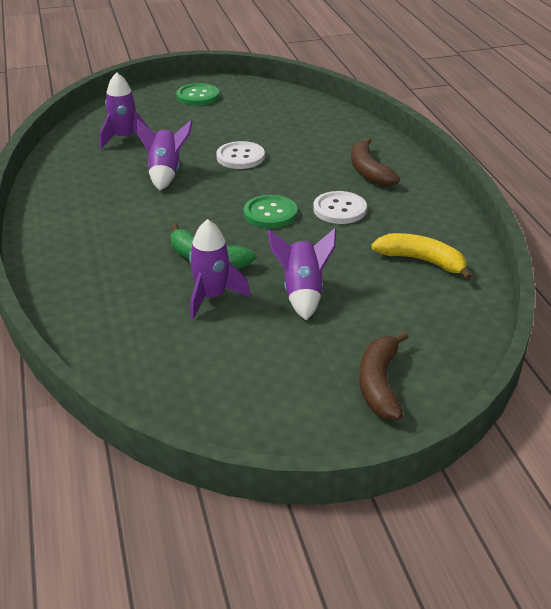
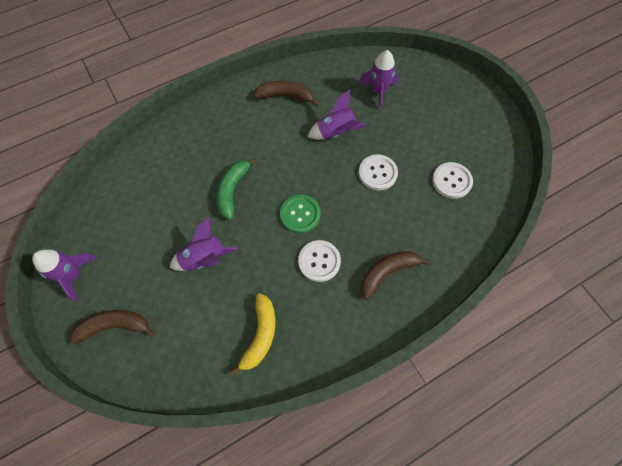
camera: 75 degrees right, 30 degrees up
green button [176,83,219,106] -> none
purple rocket [189,219,251,319] -> purple rocket moved to [32,249,97,301]
none -> brown banana [254,81,319,107]
none -> white button [432,162,473,199]

